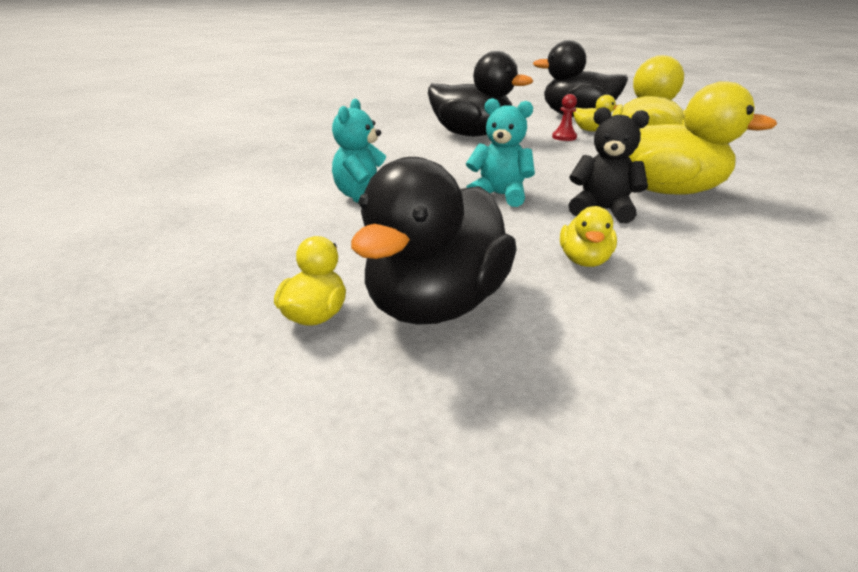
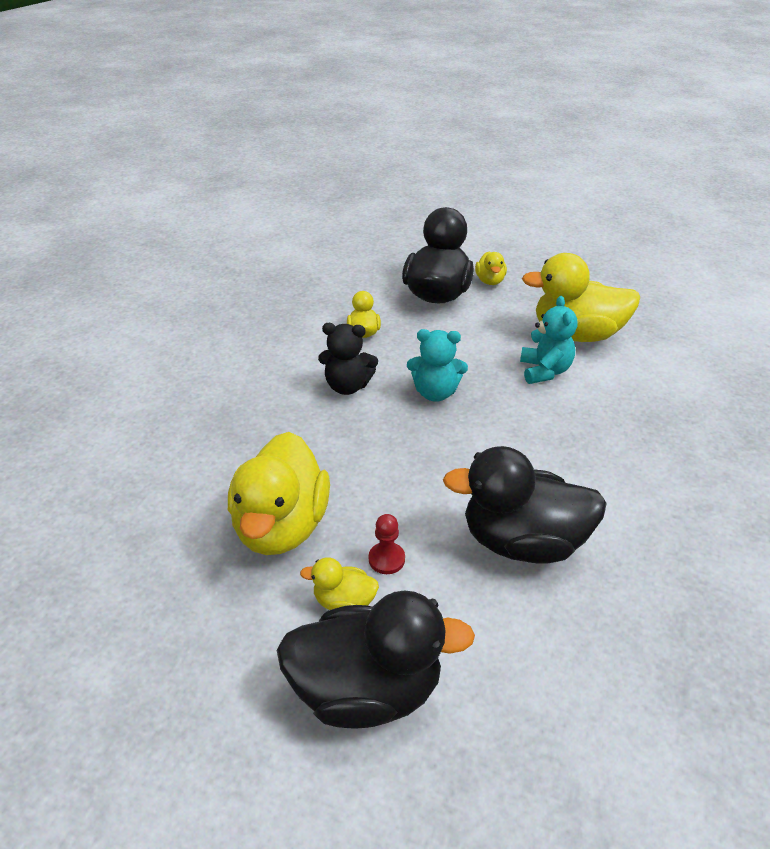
camera: 165 degrees right, 10 degrees up
yellow duck [629,81,777,194] -> yellow duck moved to [522,253,640,342]

